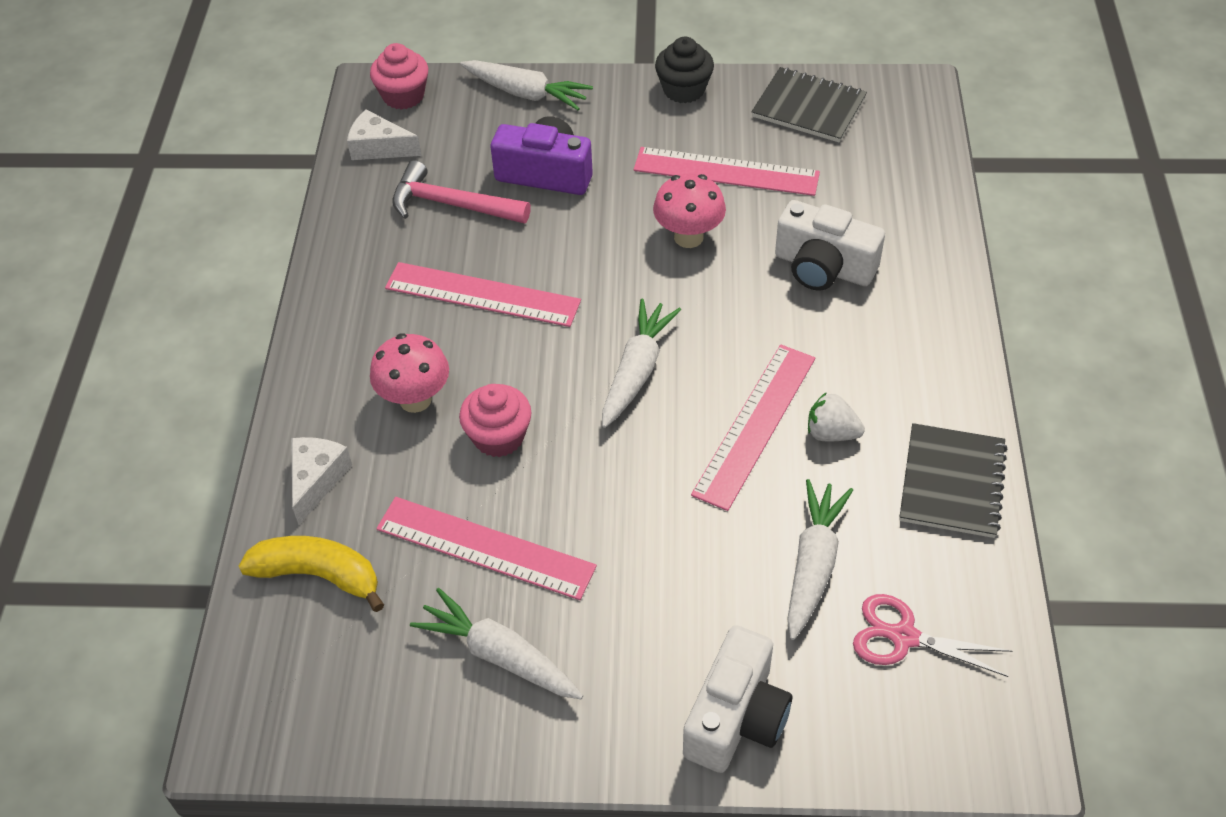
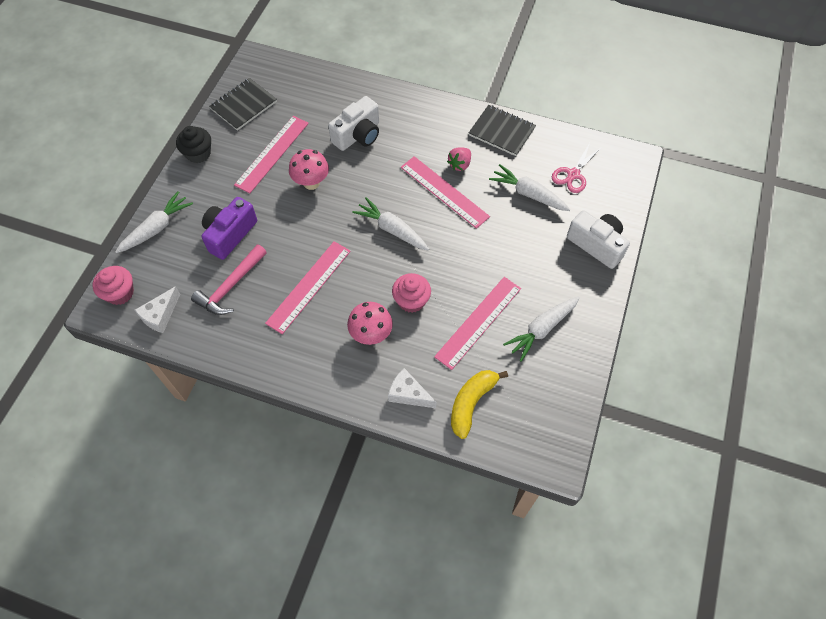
camera: 75 degrees left, 10 degrees up
white strawberry [808,392,865,441] -> pink strawberry [447,147,471,171]

